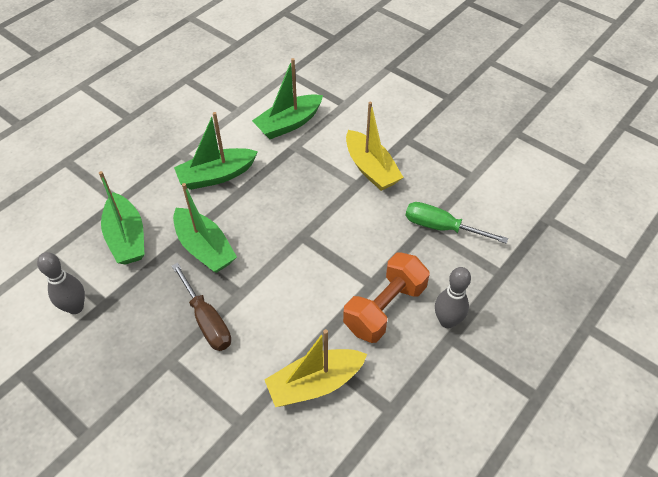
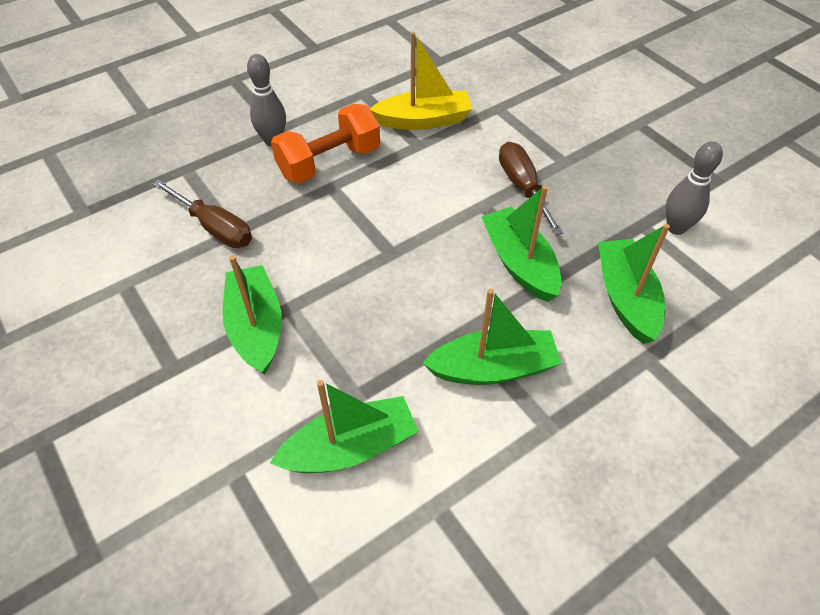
camera: 165 degrees left, 0 degrees up
yellow boat [346,102,404,191] -> green boat [223,255,282,375]
green screwdriver [405,202,508,244] -> brown screwdriver [153,179,252,248]

